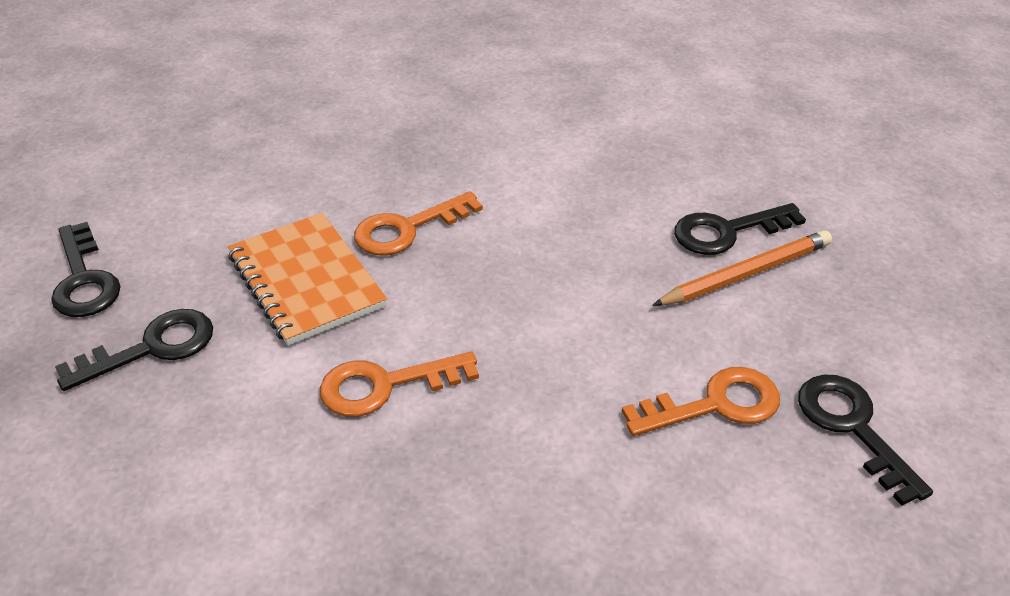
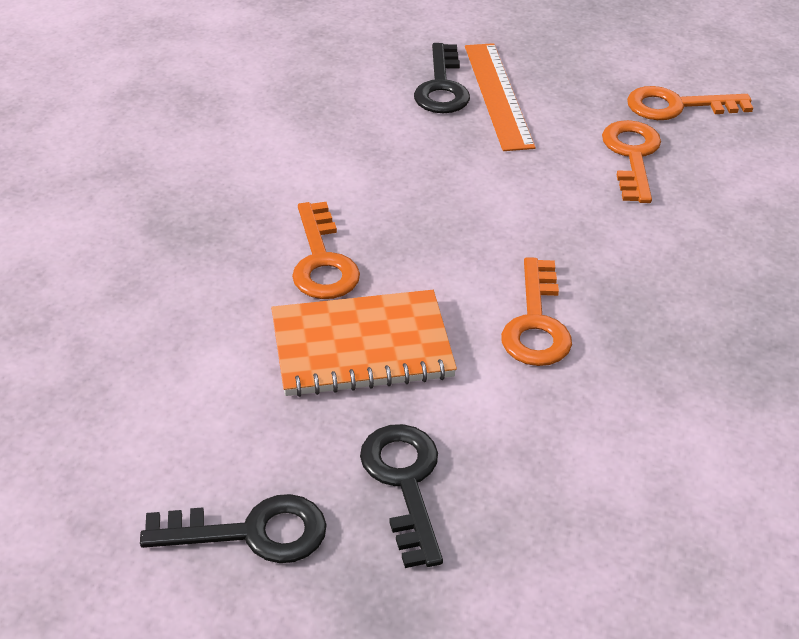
camera: 70 degrees left, 0 degrees up
orange pencil [652,230,832,306] -> orange ruler [465,43,535,151]
black key [798,375,933,506] -> orange key [627,86,753,120]

